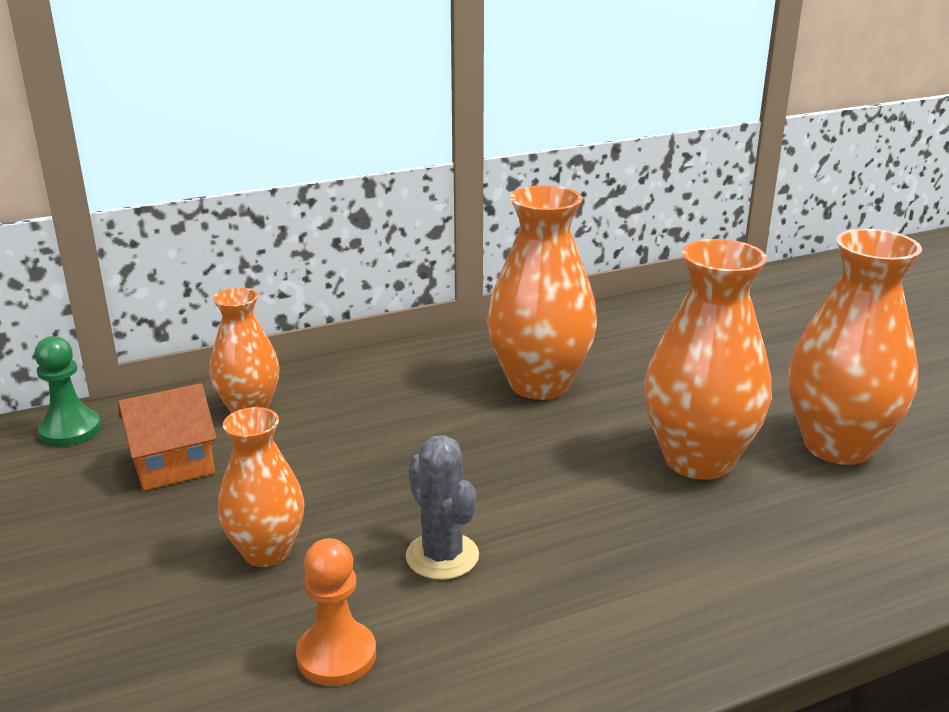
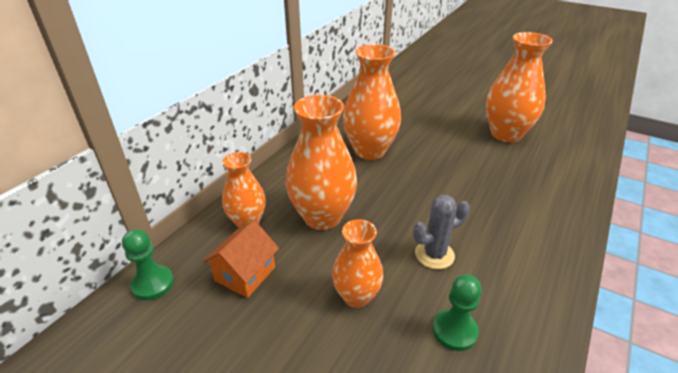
camera: 35 degrees left, 10 degrees up
orange pawn [296,538,376,686] -> green pawn [433,274,482,351]
grey cactus [406,435,479,580] -> grey cactus turned 45 degrees counterclockwise [413,195,470,269]
orange vase [644,239,772,480] -> orange vase moved to [286,95,357,230]

